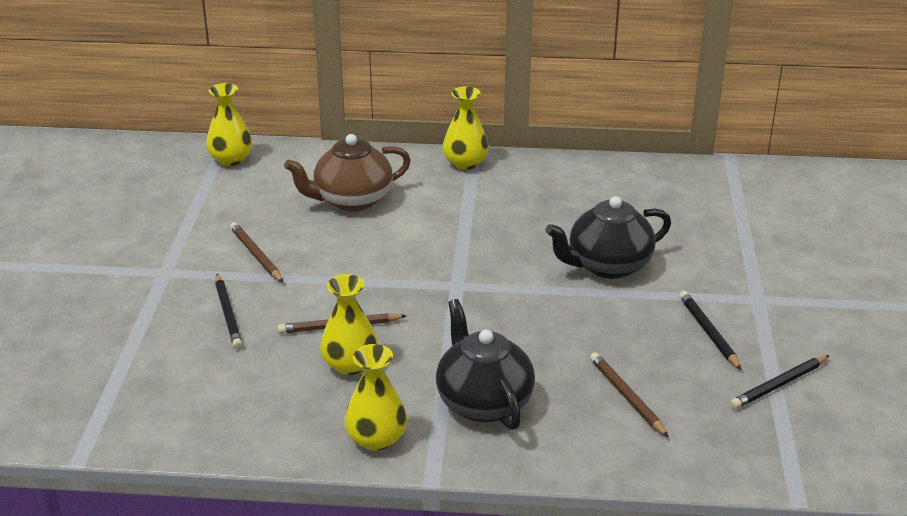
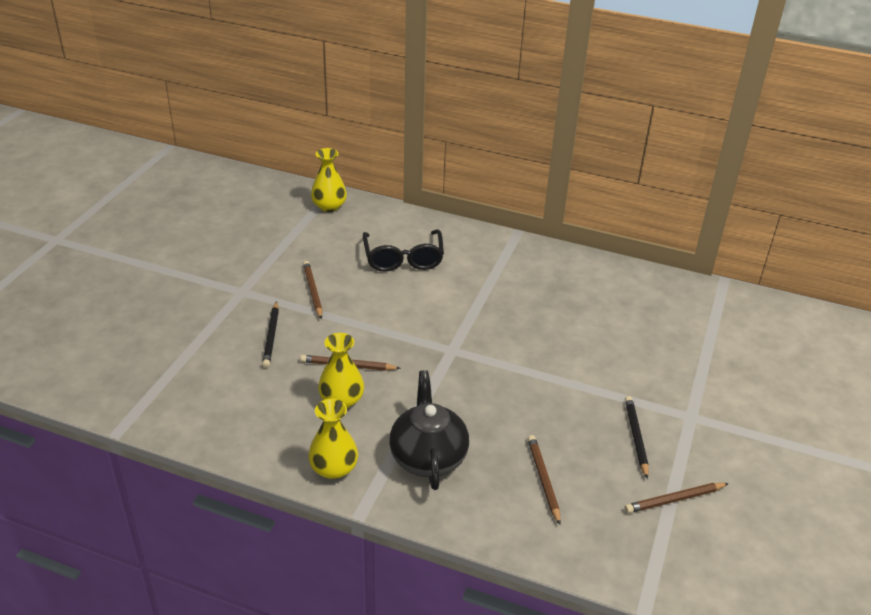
camera: 15 degrees right, 5 degrees up
brown teapot [284,134,411,211] -> black glasses [363,229,444,272]
yellow vase [443,86,489,170] -> none
black teapot [545,196,671,279] -> none
black pencil [730,355,830,409] -> brown pencil [625,483,729,513]

